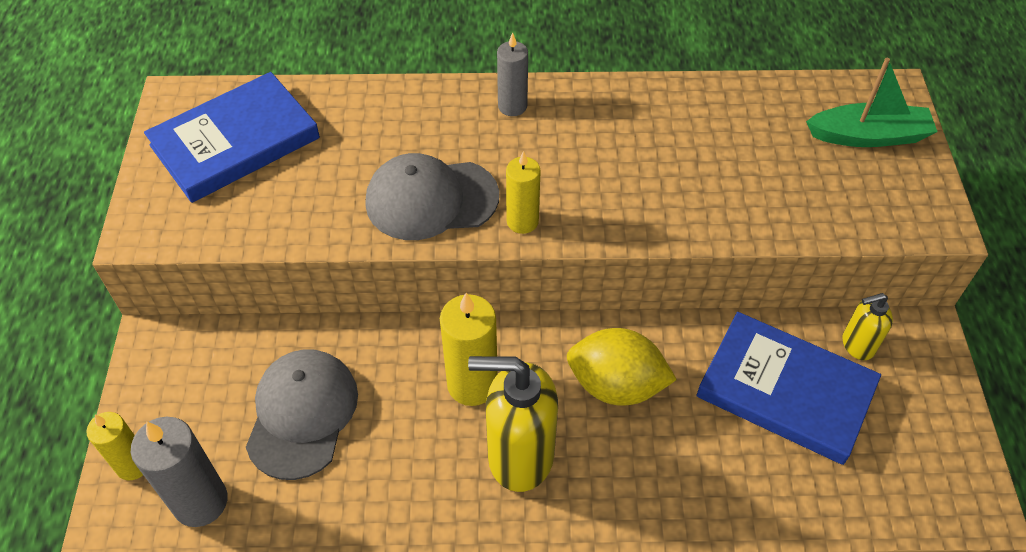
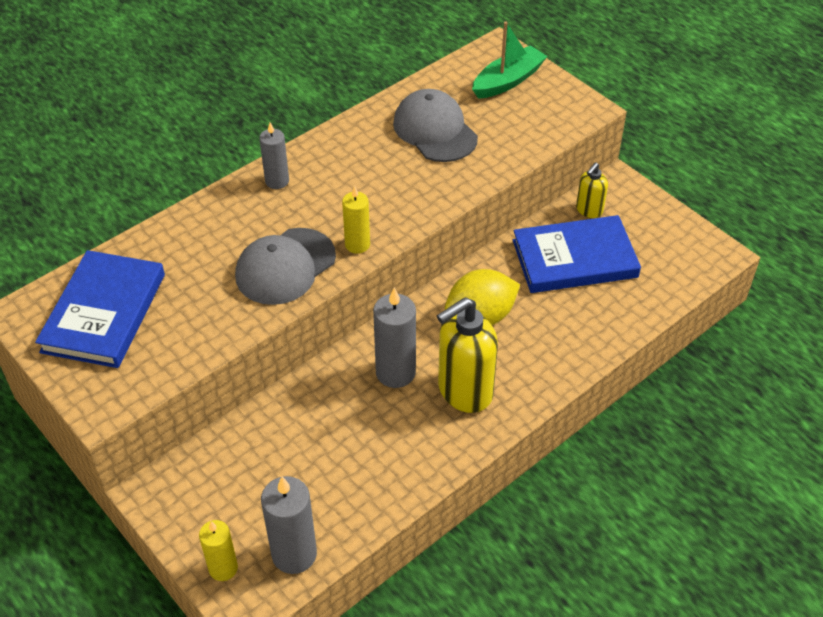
camera: 40 degrees left, 5 degrees down
grey cap [246,349,358,480] -> grey cap moved to [393,89,478,162]
yellow candle [440,293,498,406] -> grey candle [373,287,416,388]

